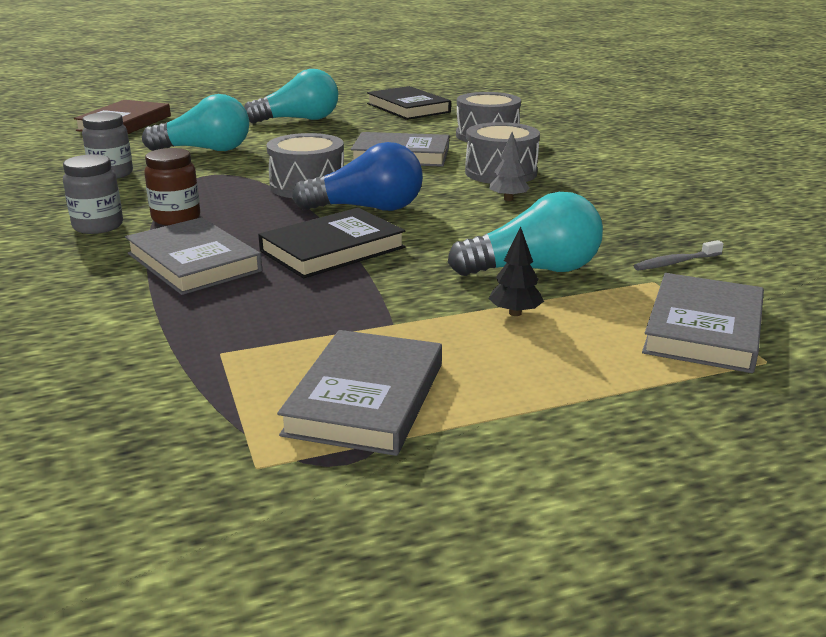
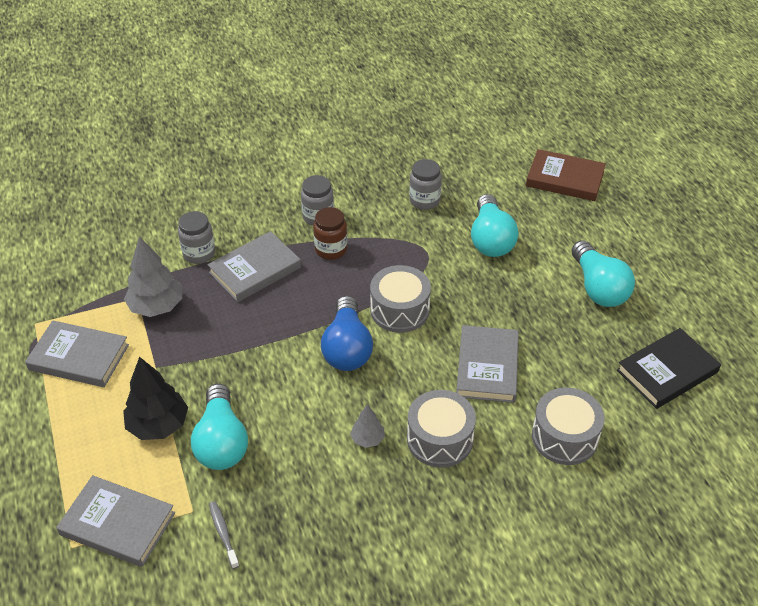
camera: 90 degrees right, 20 degrees up
black book [258,208,406,278] -> none
black tree [489,226,544,316] -> black tree [123,357,188,440], size x1.87
none -> grey tree [124,236,183,317]
none -> grey jar [178,211,215,264]

